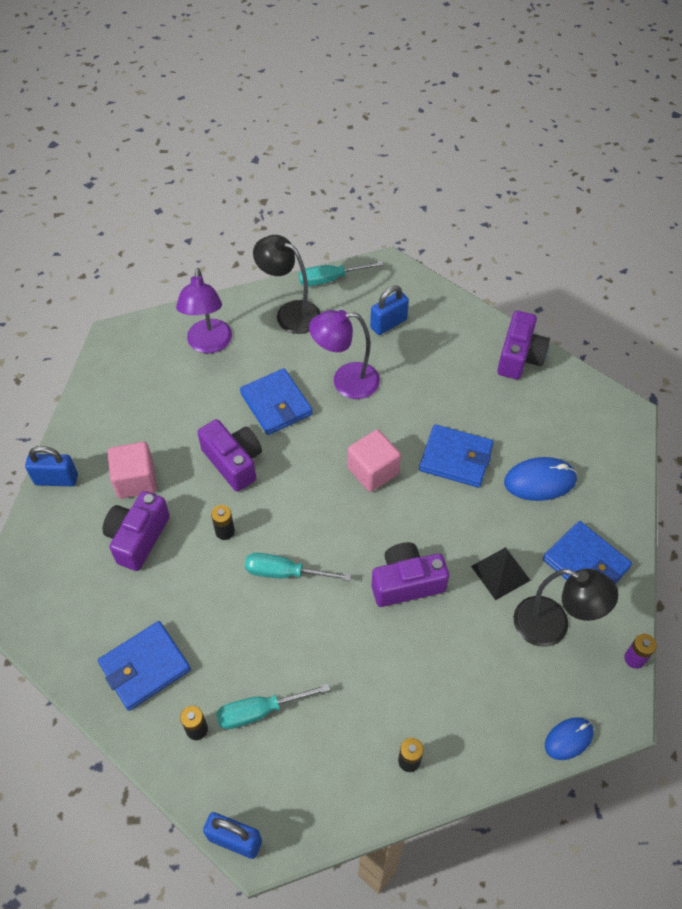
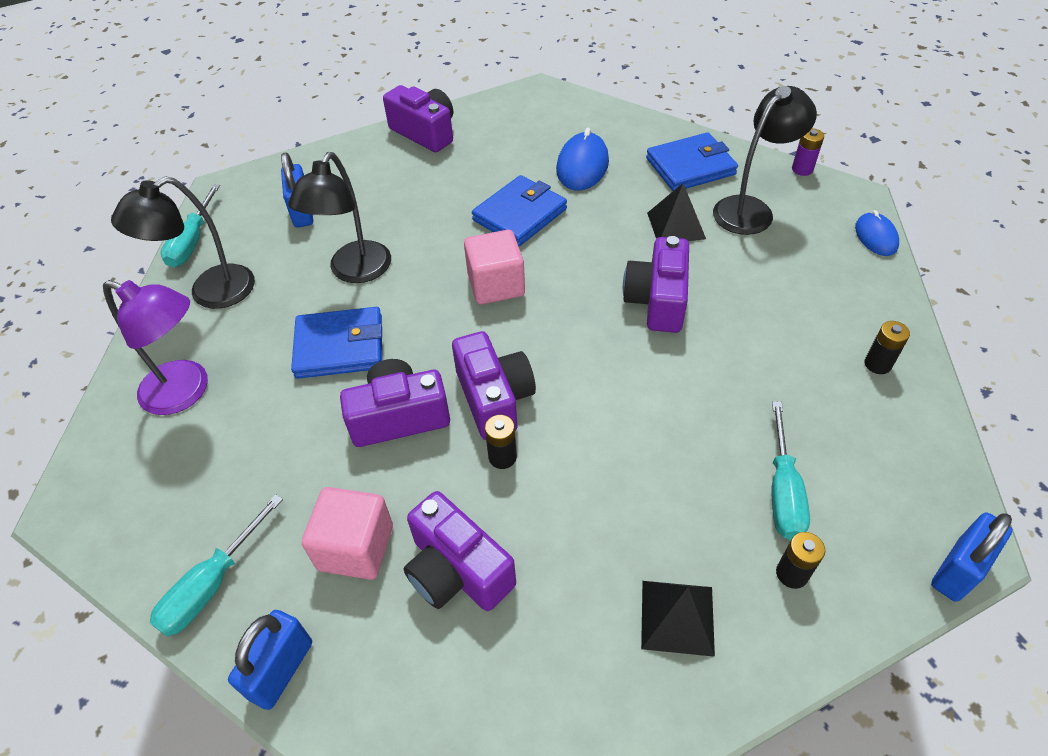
camera: 65 degrees left, 5 degrees down
blue wallet [98,621,191,711] -> black pyramid [641,581,715,657]
turquoise screwdriver [245,553,351,581] -> turquoise screwdriver moved to [150,494,283,637]
purple lamp [309,310,380,399] -> black lamp [288,152,391,283]
none -> purple camera [452,331,536,440]

